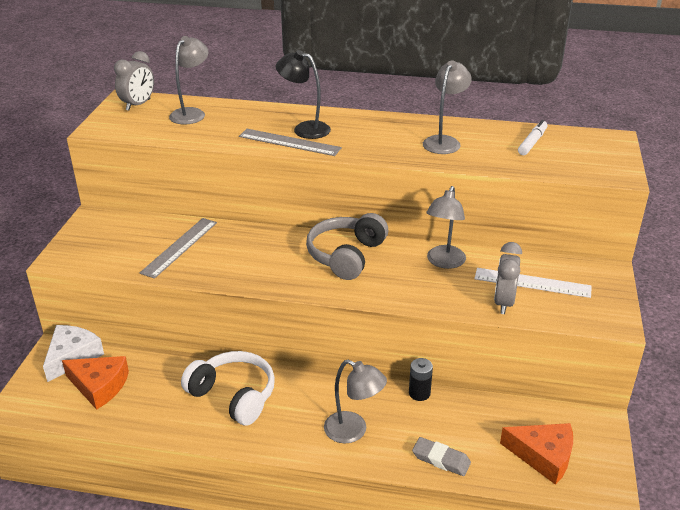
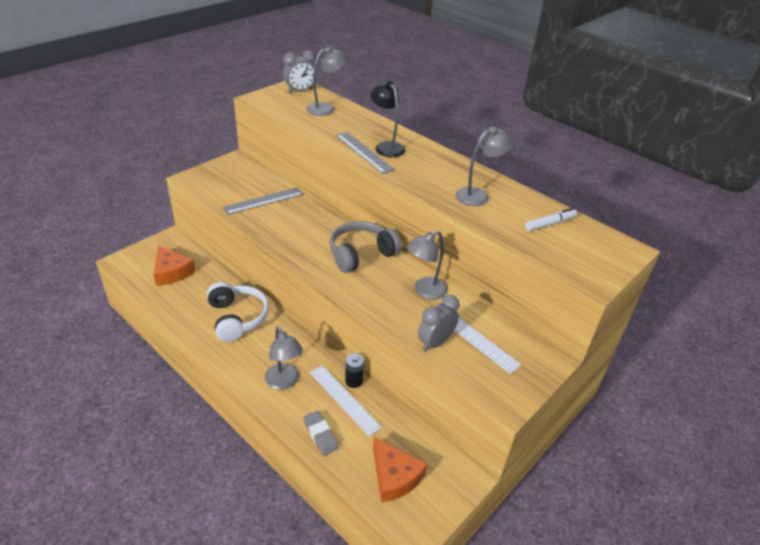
camera: 30 degrees right, 5 degrees up
white cheese [43,325,104,382] -> none
none -> white ruler [310,365,382,436]

